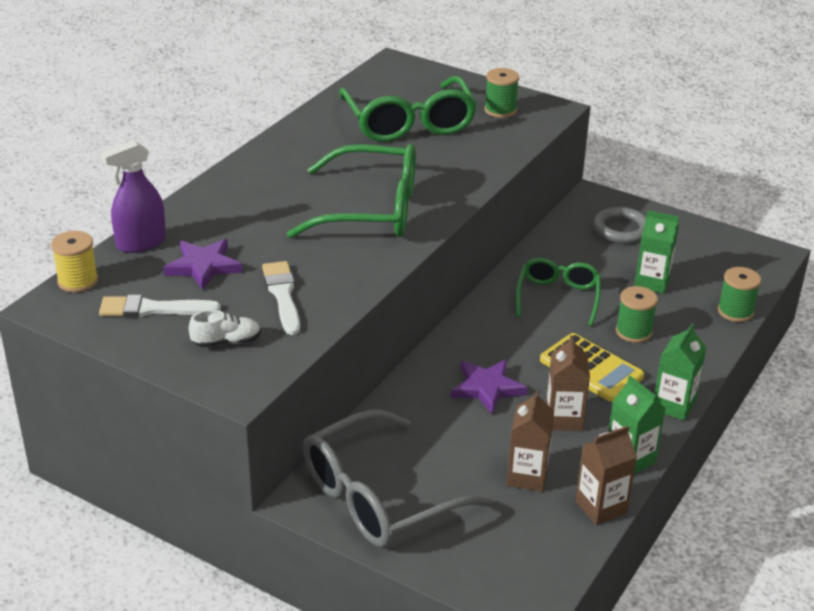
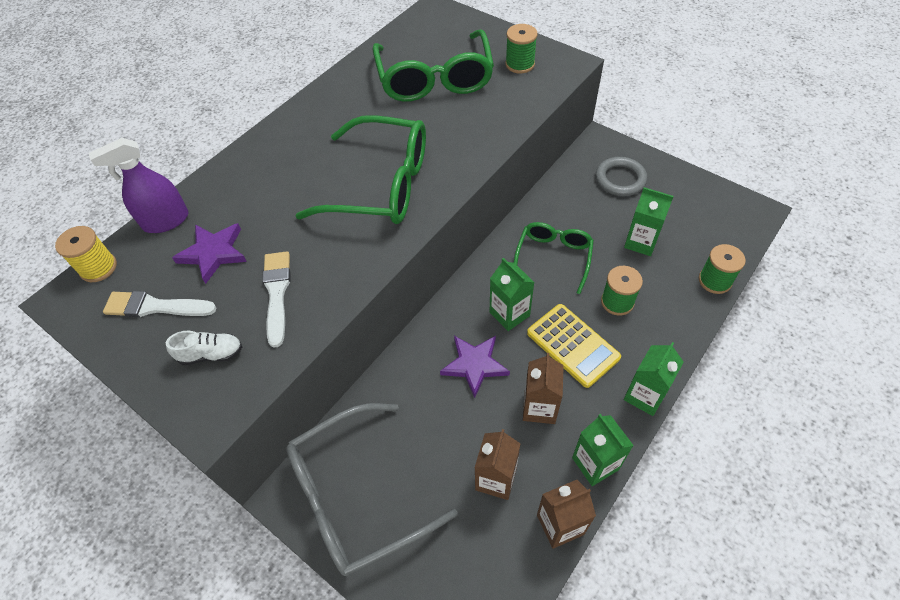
camera: 10 degrees right, 20 degrees up
none -> green carton [490,258,535,331]

